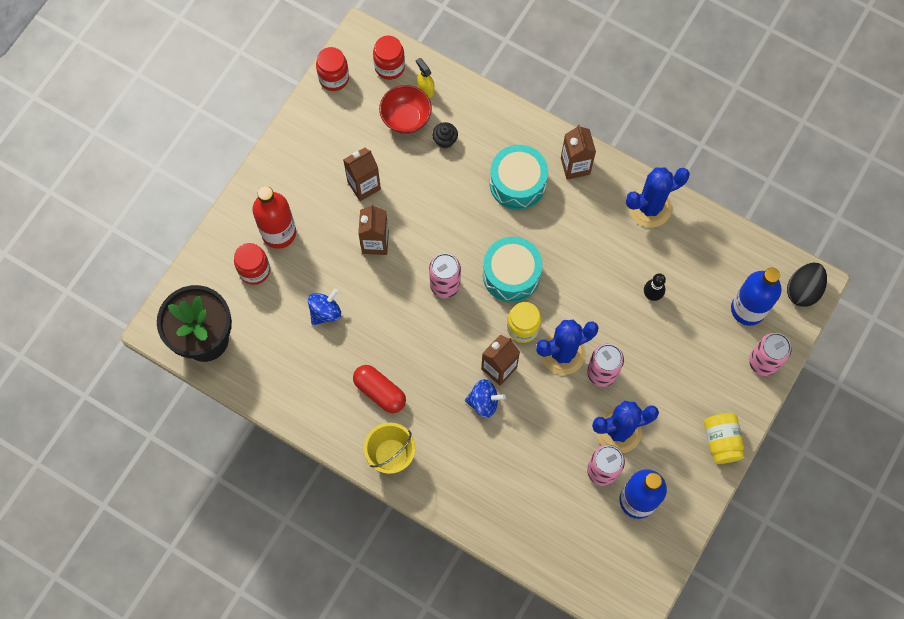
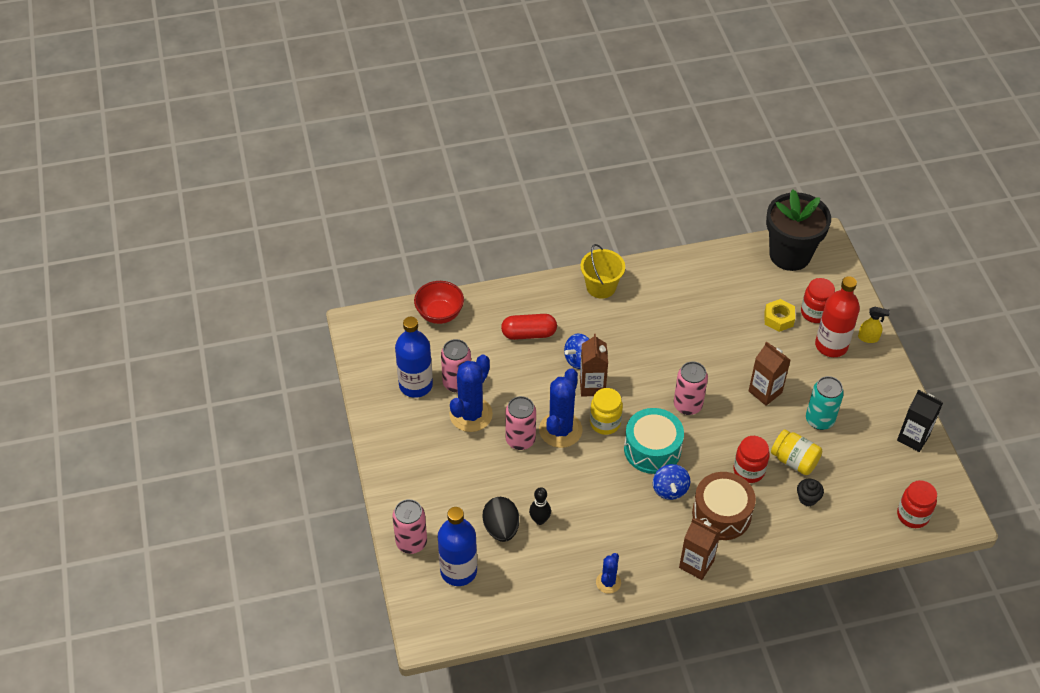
camera: 135 degrees right, 20 degrees down
blue spinning top [308,288,341,325] -> blue spinning top moved to [653,464,690,500]
red jar [316,47,349,91] -> red jar moved to [733,436,770,483]
brown carton [343,147,381,201] -> turquoise can [806,376,844,430]
red capsule [353,365,406,413] -> red capsule moved to [501,314,557,340]
red bowl [379,85,432,134] -> red bowl moved to [414,281,464,324]
yellow spray bottle [416,58,435,98] -> yellow spray bottle moved to [858,307,890,343]
turquoise drum [490,145,548,210] -> brown drum [692,472,756,540]
blue cactus [626,167,690,227] -> blue cactus [596,553,621,594], size x0.54
yellow jar [704,413,744,464] -> yellow jar moved to [771,429,822,475]
black egg [787,263,827,307] -> black egg moved to [483,497,519,542]
none -> yellow nut [765,299,795,332]
none -> black carton [897,390,943,452]

